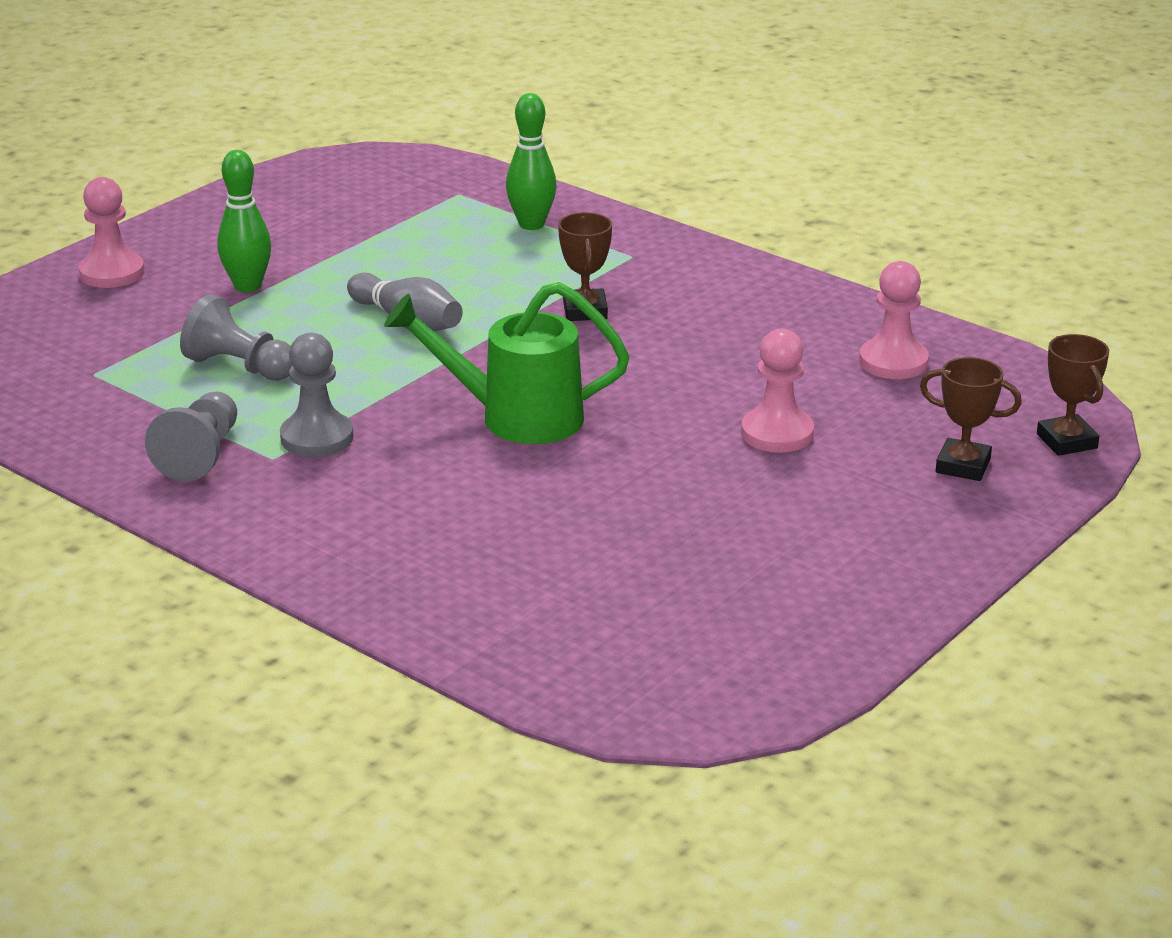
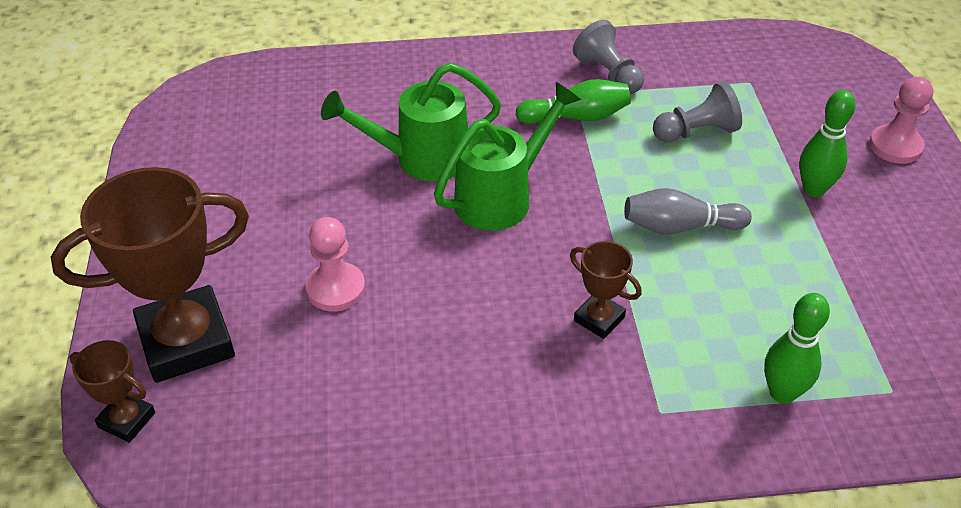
camera: 135 degrees right, 15 degrees up
grey pawn [280,333,354,457] -> green bowling pin [515,79,631,124]
pink pawn [859,261,929,379] -> none
brown trophy [920,357,1022,481] -> brown trophy [51,167,249,383], size x2.10
none -> green watering can [321,63,501,182]

